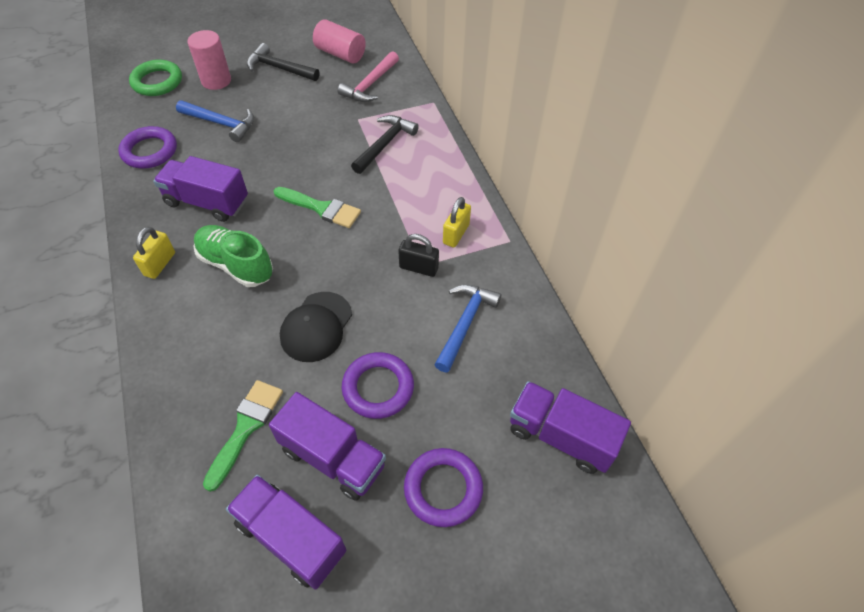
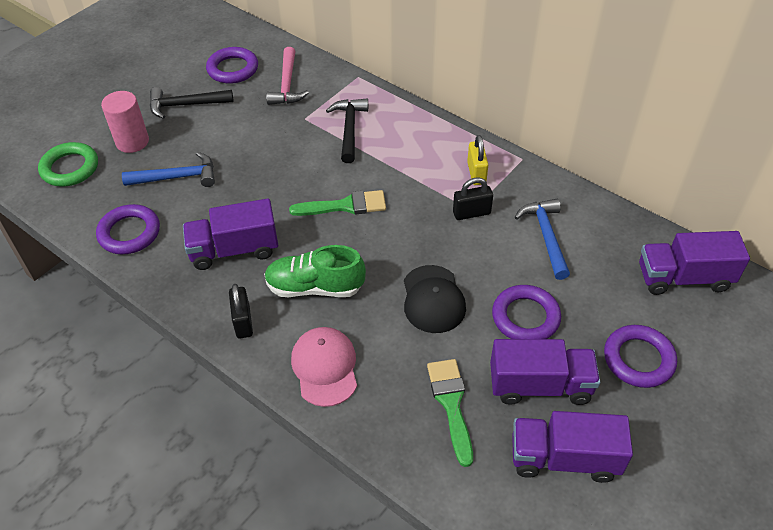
camera: 30 degrees left, 5 degrees down
yellow padlock [133,227,175,279] -> black padlock [229,284,253,339]
pink cylinder [313,19,366,64] -> purple ring [206,47,258,84]
none -> pink cap [291,327,357,407]

